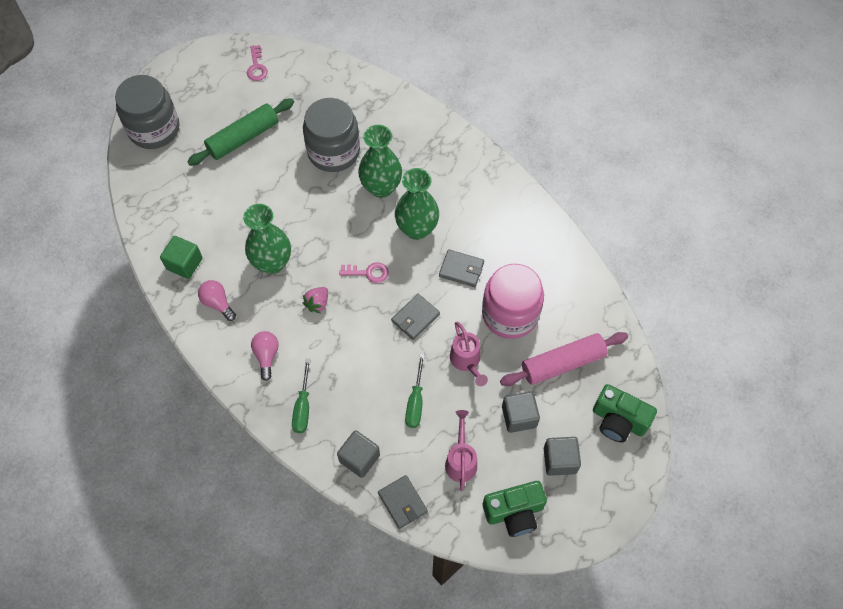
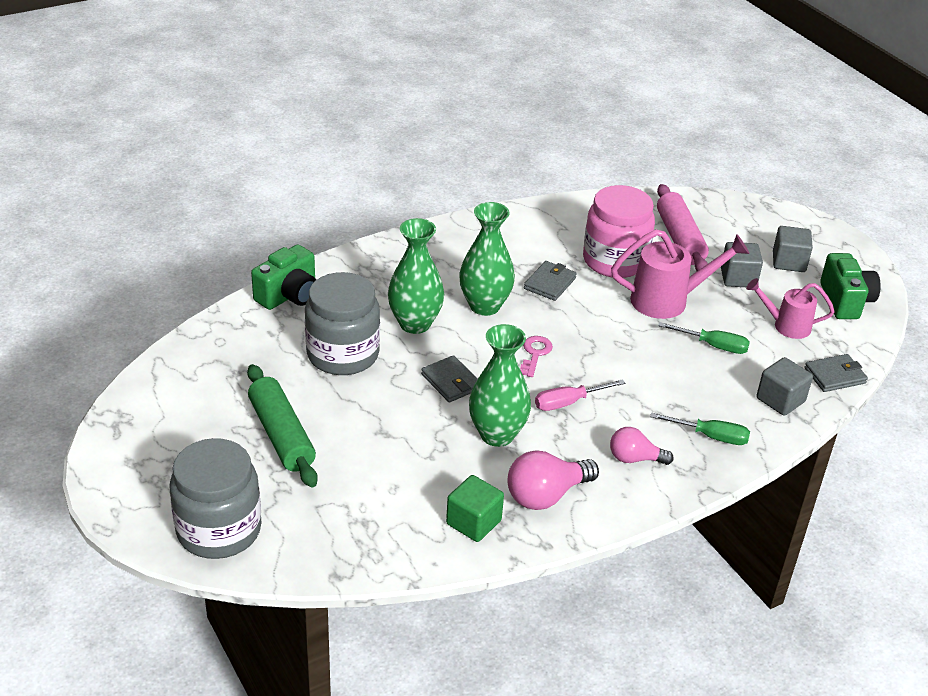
camera: 80 degrees left, 25 degrees down
pink light bulb [198,280,236,321] -> pink light bulb [507,450,599,510], size x1.55
pink key [247,45,268,81] -> none
pink strawberry [302,287,328,313] -> pink screwdriver [535,379,625,411]
grey wallet [391,294,440,340] -> grey wallet moved to [421,355,478,402]
pink watering can [450,322,488,386] -> pink watering can [611,229,750,319], size x1.56
green camera [593,384,657,442] -> green camera moved to [251,244,316,310]

